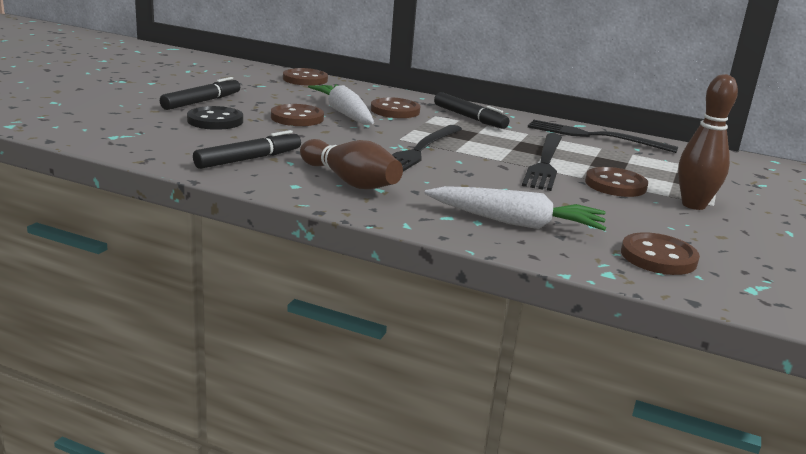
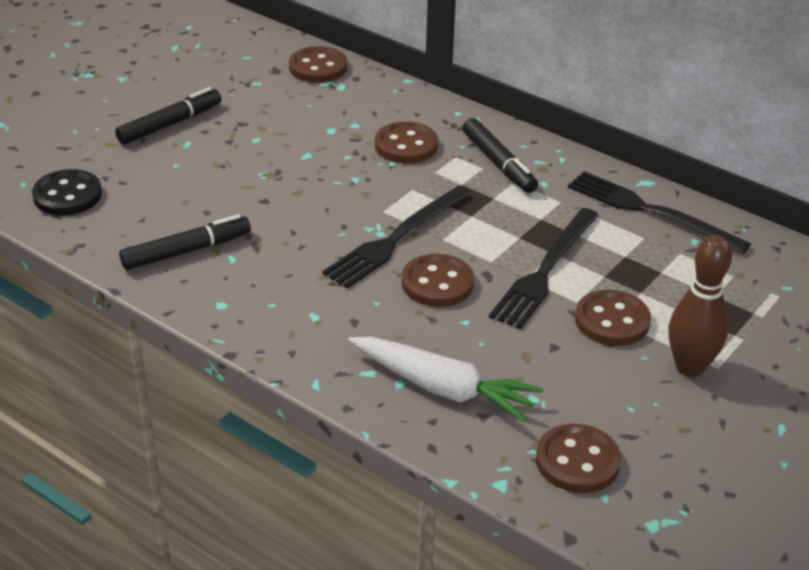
camera: 15 degrees right, 15 degrees up
black button [187,106,243,130] -> black button moved to [32,169,102,216]
brown button [271,104,324,126] -> brown button moved to [402,254,474,307]
brown bowling pin [300,139,403,189] -> none
white carrot [308,84,374,124] -> none

